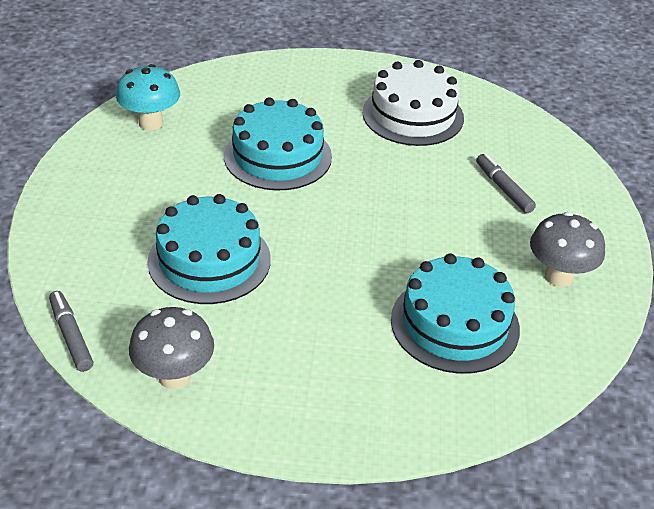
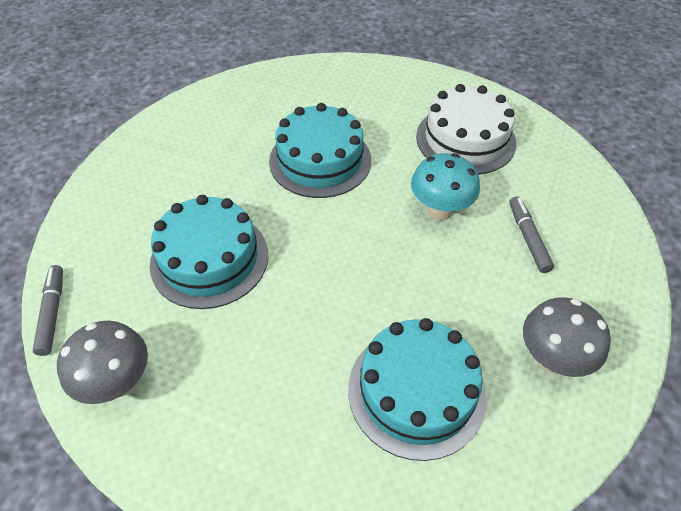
camera: 20 degrees right, 10 degrees up
turquoise mushroom [116,64,180,131] -> turquoise mushroom moved to [411,153,480,221]

